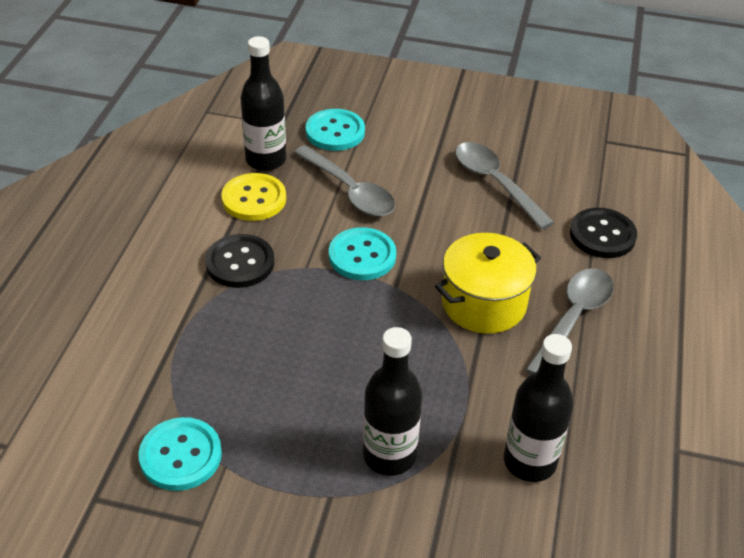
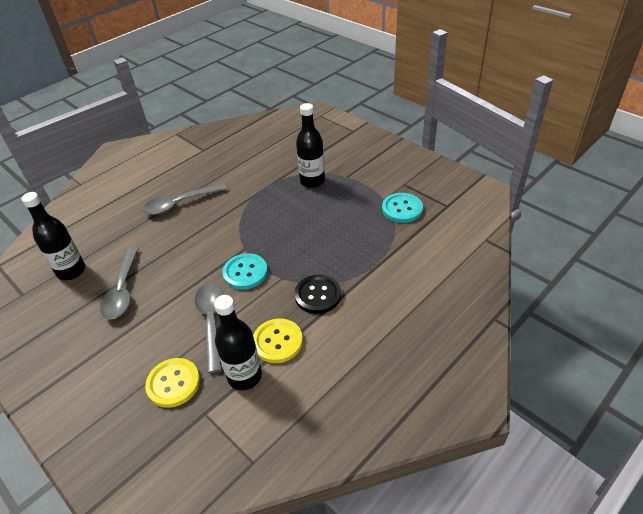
camera: 145 degrees left, 0 degrees up
turquoise button [306,109,365,151] -> yellow button [145,358,200,408]
yellow pot [435,233,541,334] -> none
black bottle [504,334,573,482] -> black bottle moved to [21,192,85,280]
black button [570,208,637,258] -> none

